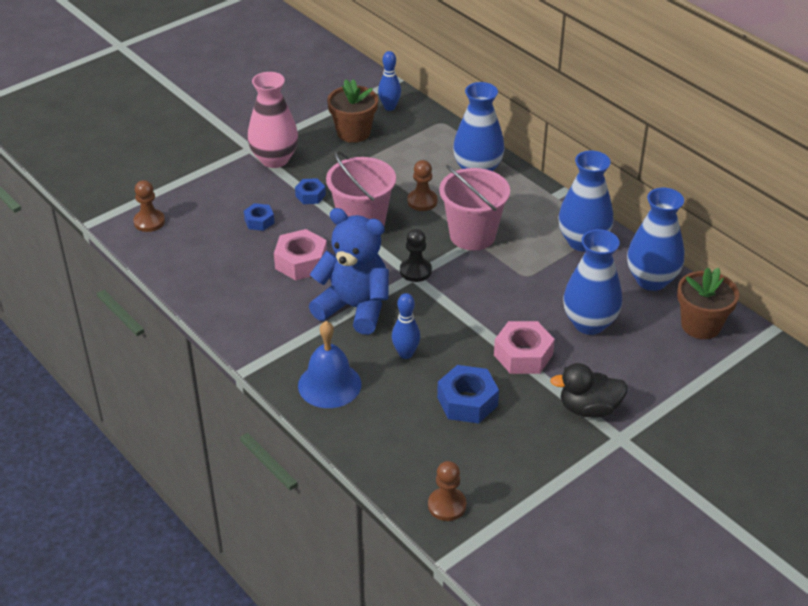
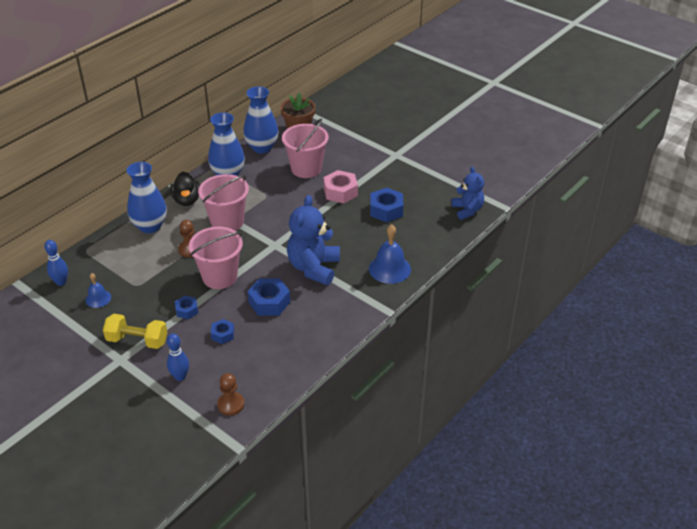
camera: 100 degrees left, 0 degrees up
pink vase [248,72,299,168] -> yellow dumbbell [103,314,167,349]
pink nut [274,229,327,280] -> blue nut [247,278,290,316]
brown flower pot [327,79,378,143] -> blue bell [85,273,111,308]
blue bowling pin [392,293,420,359] -> blue bowling pin moved to [167,333,189,381]
black pawn [400,229,432,282] -> none
brown pawn [428,461,466,521] -> blue teddy bear [451,167,484,220]
black duck [550,363,628,418] -> black duck moved to [170,172,200,206]
blue vase [563,229,622,335] -> pink bucket [282,119,329,178]

